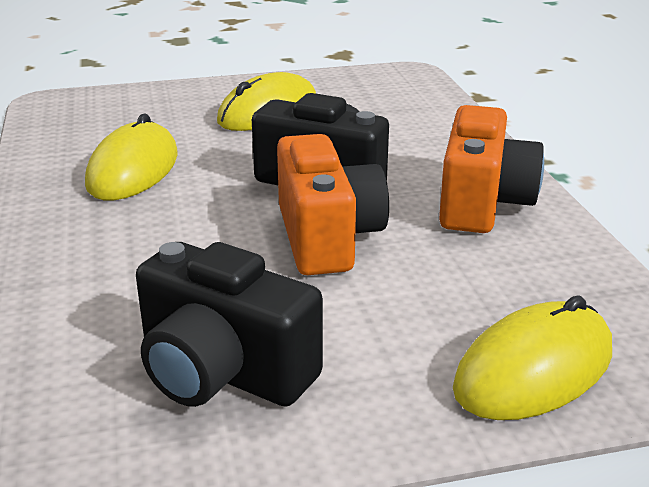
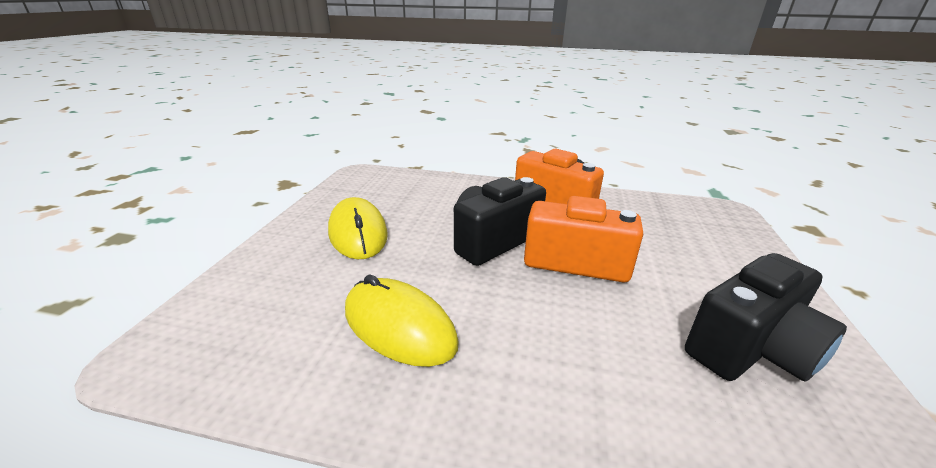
camera: 65 degrees left, 0 degrees up
yellow mouse [453,295,612,420] -> none

